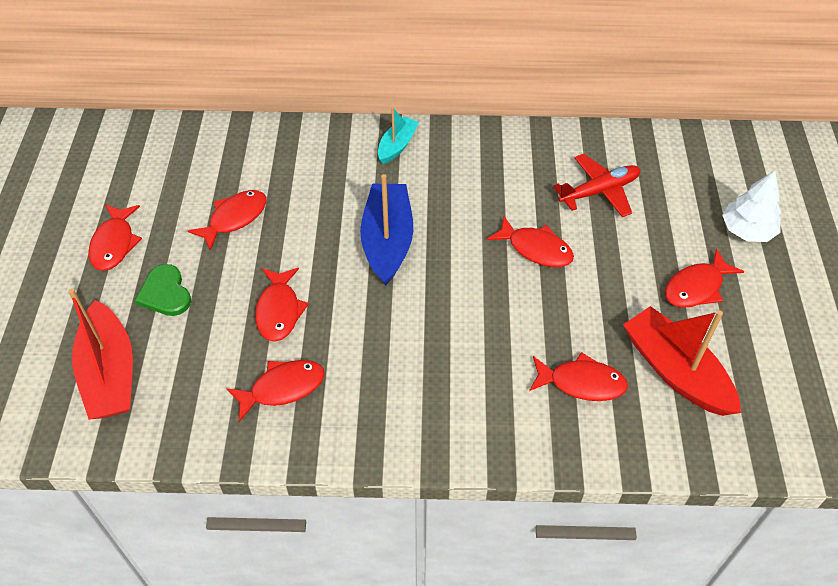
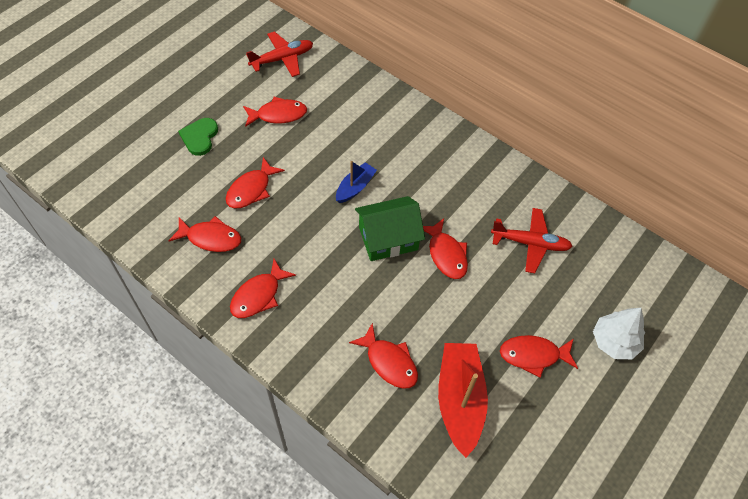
camera: 35 degrees right, 5 degrees up
red boat [68,288,133,420] -> none
red fish [88,204,142,271] -> red fish moved to [230,259,296,318]
blue boat [360,174,413,286] -> blue boat [336,161,377,203], size x0.56
turquoise boat [378,107,419,164] -> none
none -> red plane [246,32,313,77]
none -> green house [355,196,425,261]

